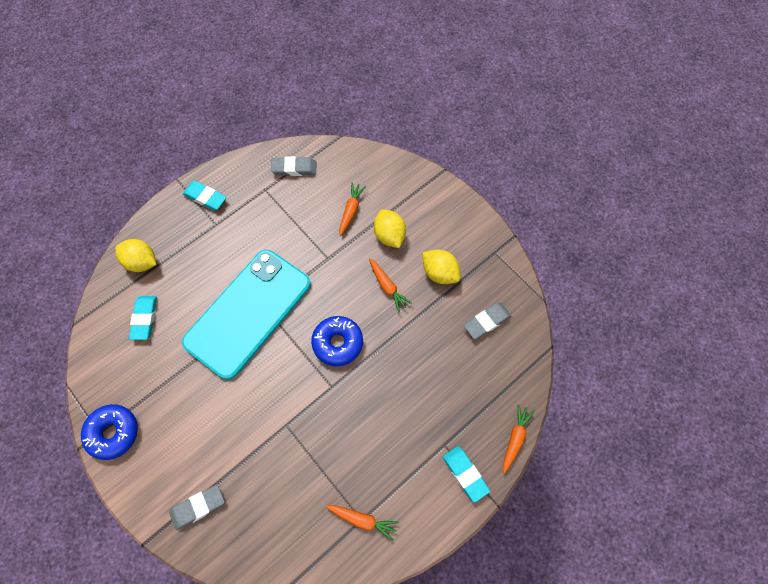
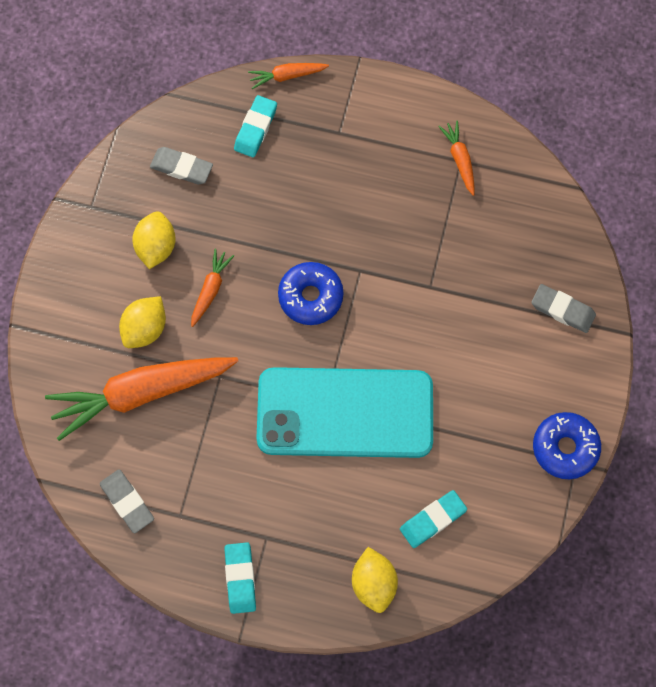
camera: 125 degrees left, 5 degrees up
orange carrot [339,182,366,236] -> orange carrot [45,357,238,441], size x2.22
turquoise eraser [443,446,490,503] -> turquoise eraser moved to [234,95,277,157]

